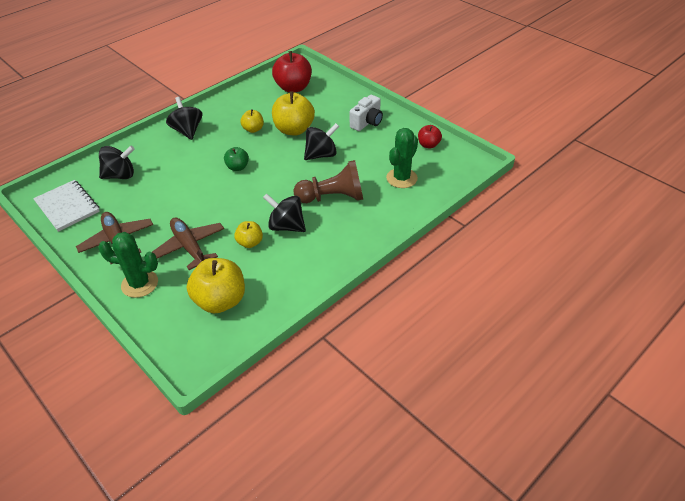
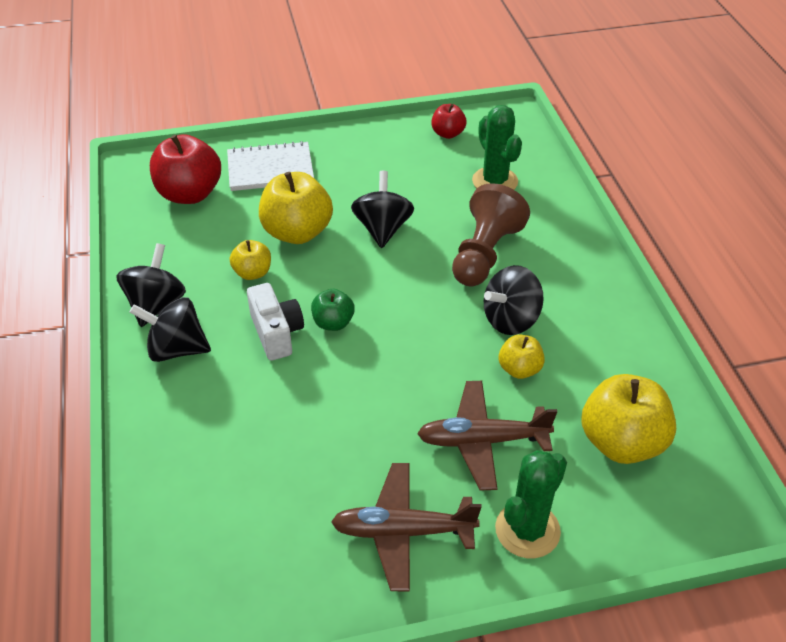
camera: 60 degrees left, 0 degrees up
white notebook [33,180,100,232] -> white notebook moved to [227,141,314,191]
black spinning top [99,146,135,179] -> black spinning top moved to [116,243,186,327]
white camera [350,95,383,131] -> white camera moved to [247,283,304,361]

